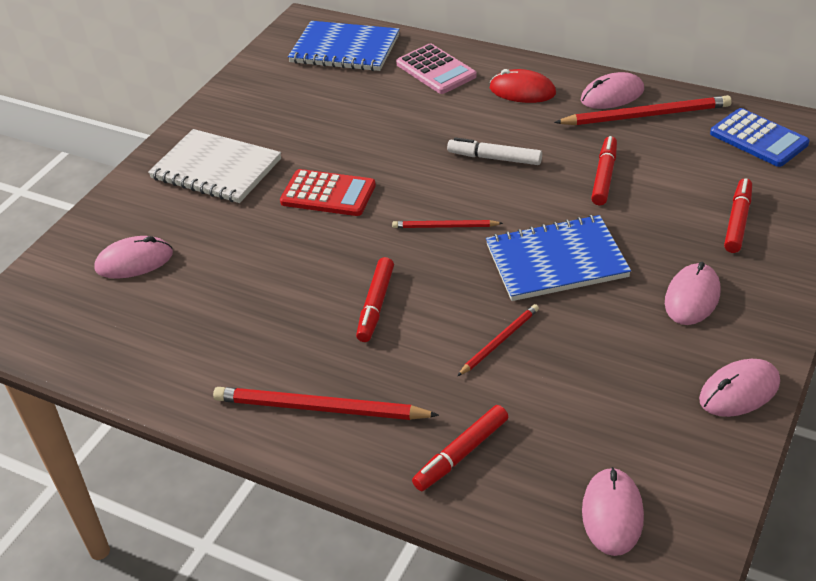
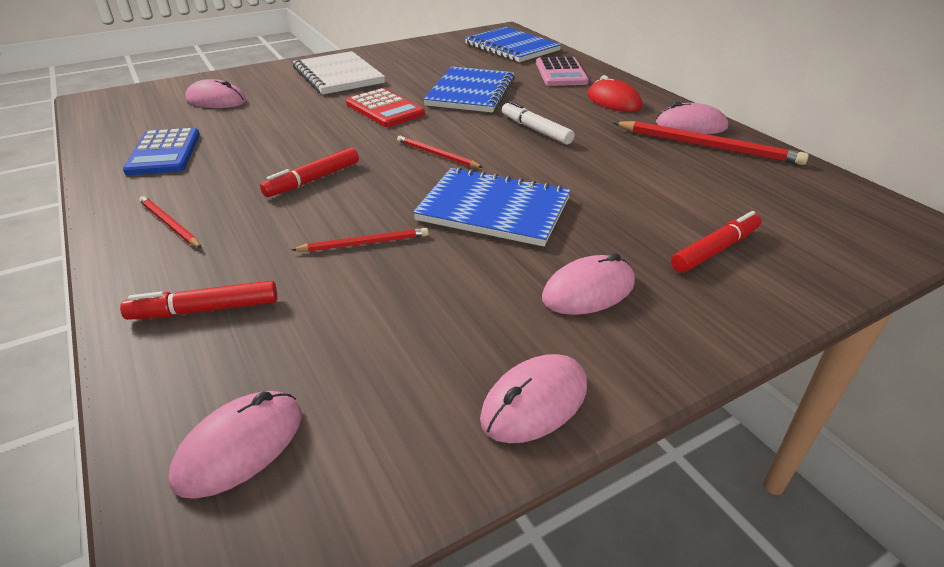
camera: 30 degrees right, 5 degrees down
red pencil [213,387,439,420] -> red pencil [139,196,202,248], size x0.56
red marker [591,136,617,205] -> none
pink mouse [699,359,780,417] -> pink mouse turned 45 degrees counterclockwise [480,354,587,443]
blue calculator [710,108,809,167] -> blue calculator moved to [123,128,200,175]
none -> blue notebook [423,67,515,113]

